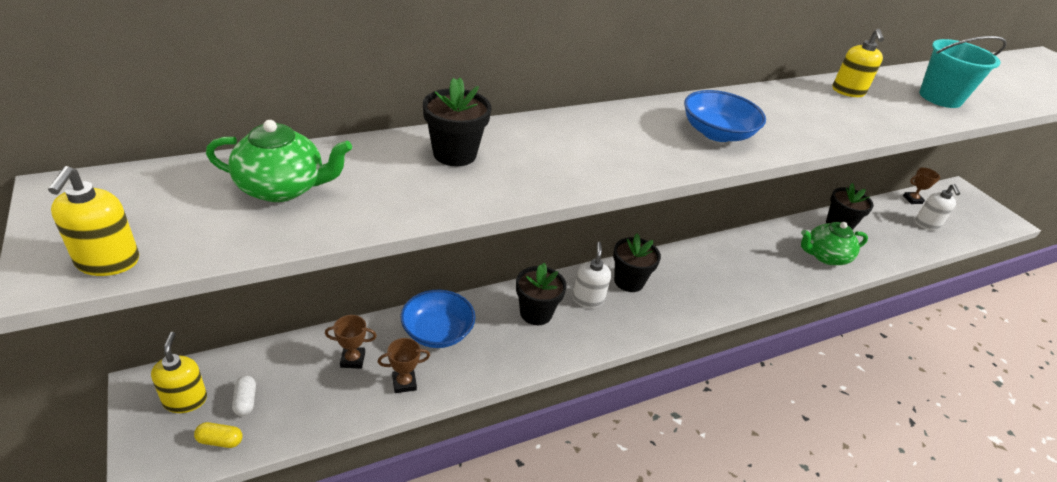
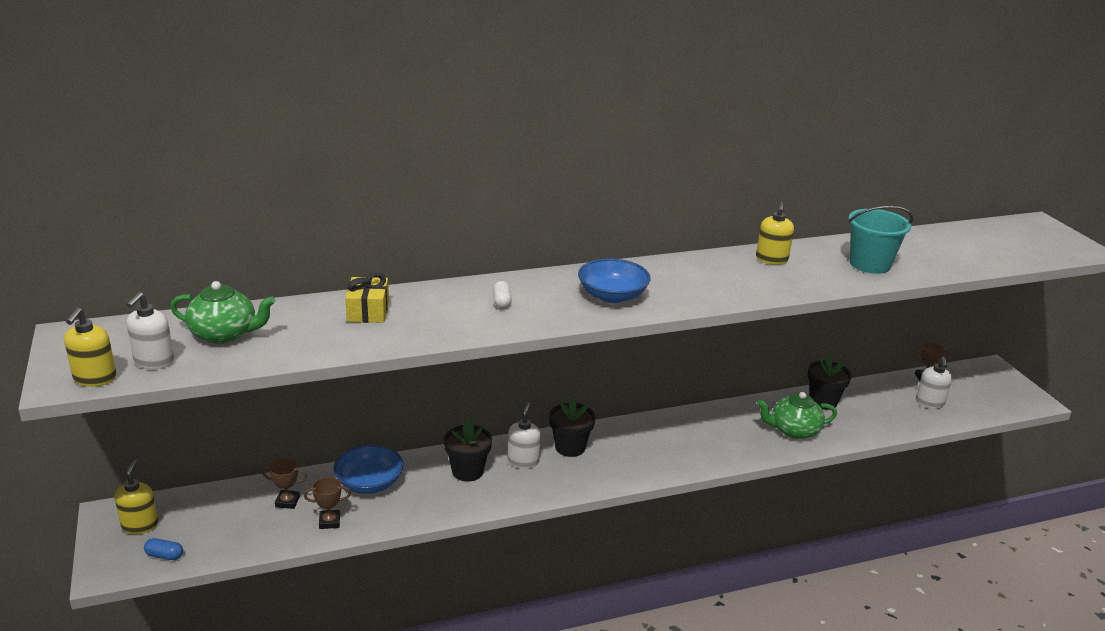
camera: 10 degrees right, 10 degrees down
yellow capsule [194,422,243,448] -> blue capsule [144,538,183,560]
white capsule [232,376,256,416] -> white capsule moved to [493,281,512,308]
black flower pot [423,78,491,166] -> yellow gift [345,273,389,323]
none -> white soap dispenser [126,292,174,369]

